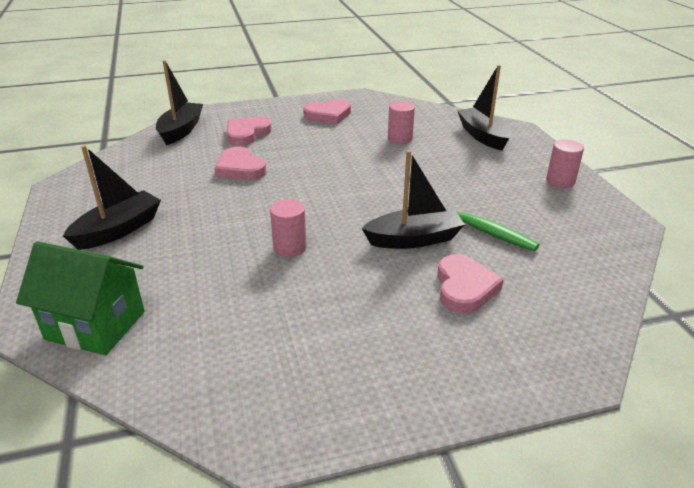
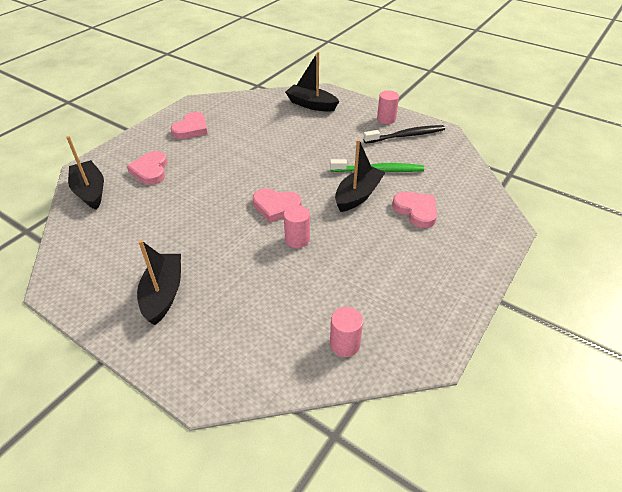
camera: 40 degrees left, 10 degrees up
green house [16,241,145,355] -> none
pink heart [214,147,266,180] -> pink heart moved to [252,188,301,222]
pink cylinder [388,101,415,144] -> pink cylinder moved to [330,307,363,357]
none -> black toothbrush [363,125,445,144]

